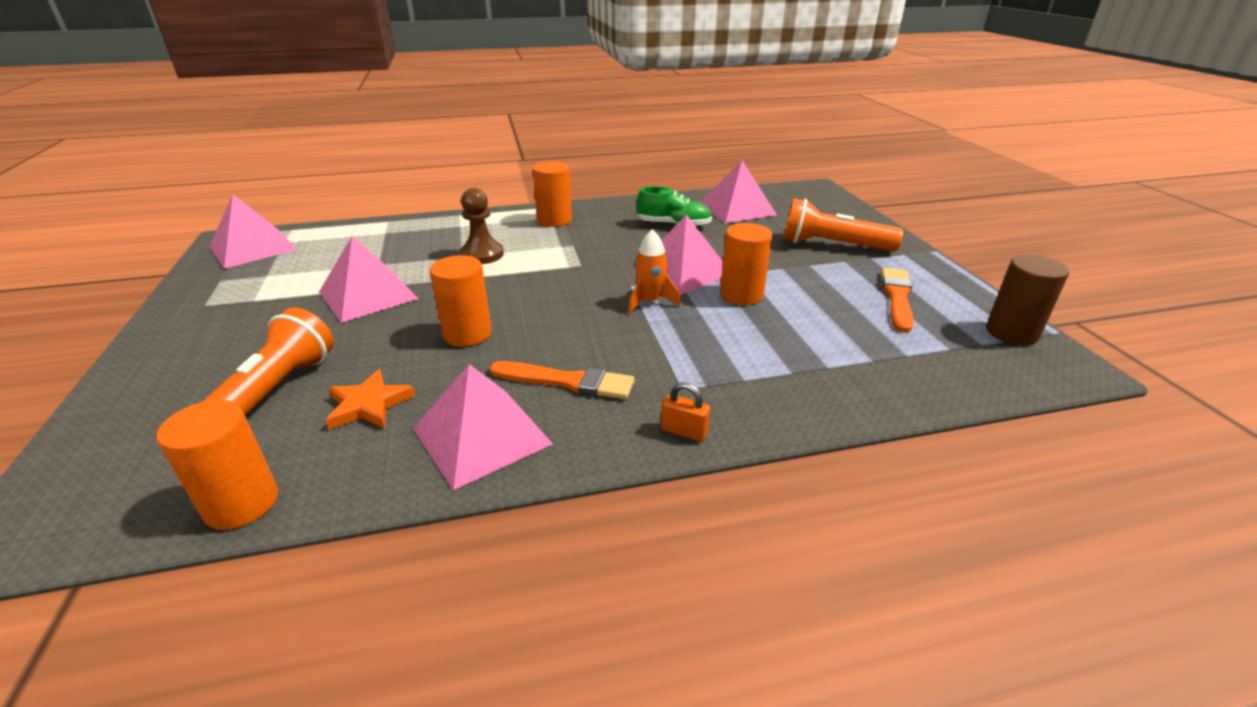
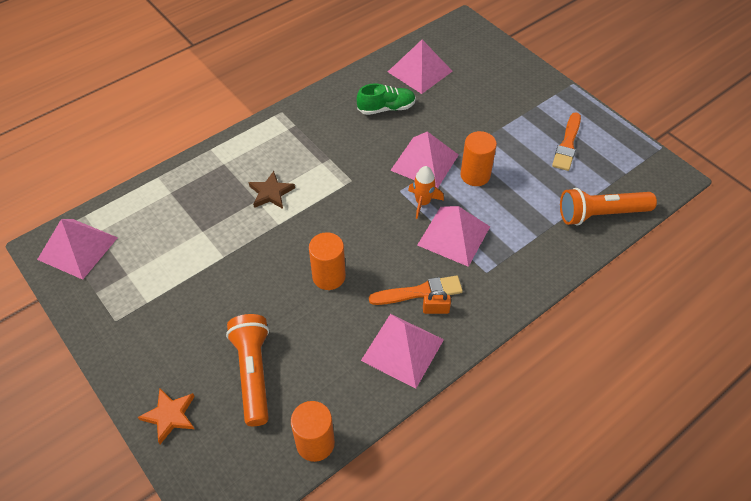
camera: 25 degrees left, 20 degrees up
pink pyramid [319,236,419,323] -> pink pyramid moved to [417,206,490,267]
orange star [326,369,416,429] -> orange star moved to [138,388,195,444]
brown pawn [460,188,504,264] -> brown star [249,171,295,209]
orange cylinder [533,161,572,227] -> none
orange padlock [661,382,710,442] -> orange padlock moved to [423,290,451,314]
orange flashlight [783,198,903,251] -> orange flashlight moved to [560,188,657,226]
orange brush [881,268,913,333] -> orange brush turned 150 degrees counterclockwise [552,112,581,171]
brown cylinder [986,255,1069,346] -> none

